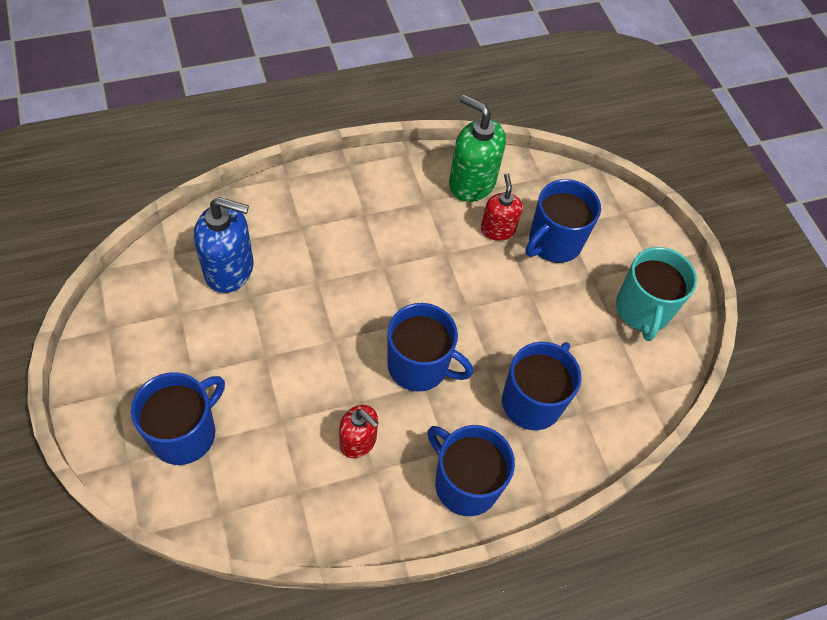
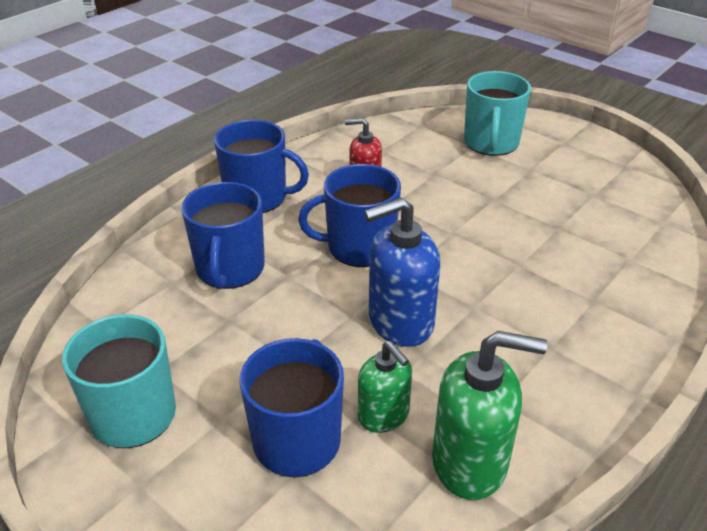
camera: 155 degrees right, 20 degrees down
blue mug [131,372,225,465] -> turquoise mug [464,71,531,156]
blue soap dispenser [194,197,253,293] -> blue soap dispenser moved to [364,197,440,347]
red soap dispenser [481,173,523,241] -> green soap dispenser [358,341,412,433]

